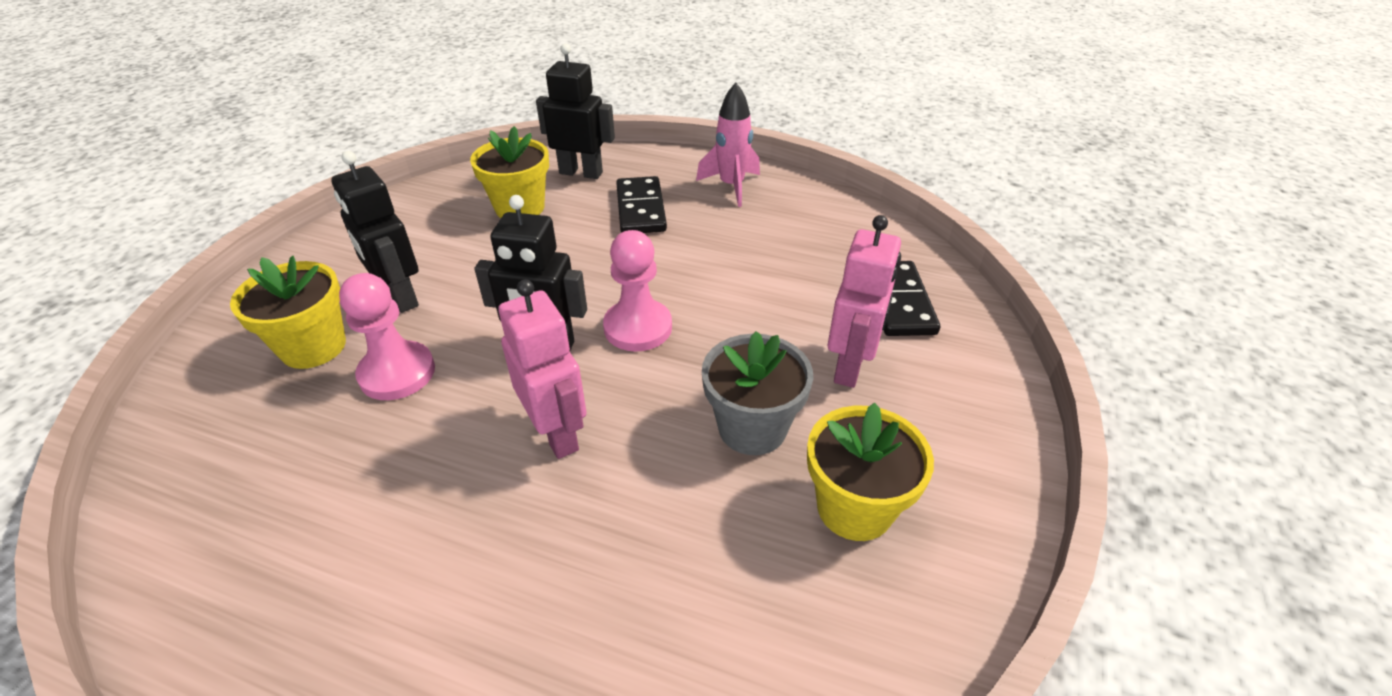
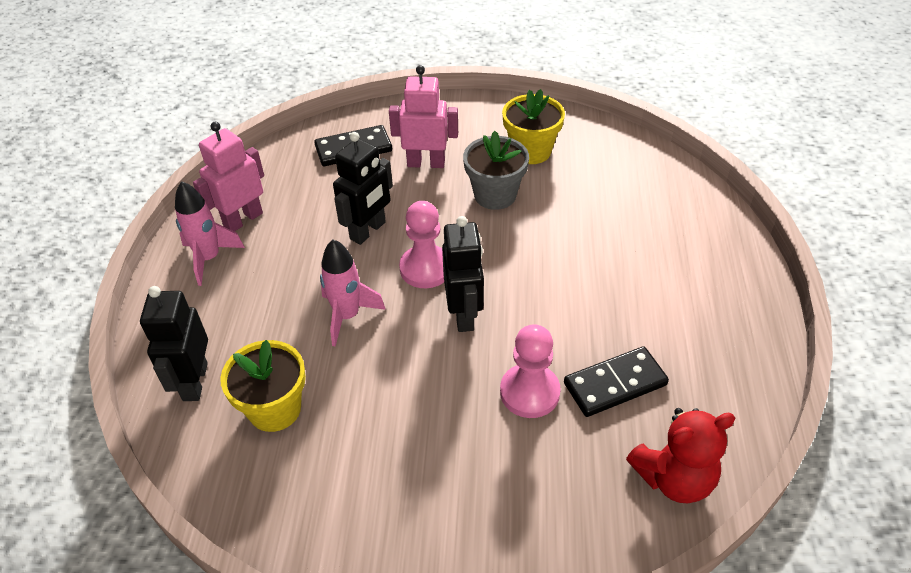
camera: 105 degrees left, 5 degrees up
yellow flower pot [230,256,346,369] -> none
black robot [331,151,419,313] -> black robot moved to [333,132,393,245]
pink robot [498,279,587,459] -> pink robot moved to [193,122,264,232]
black domino [616,176,667,233] -> black domino moved to [564,346,669,417]
none -> pink rocket [320,239,386,347]
none -> red teddy bear [626,408,735,503]

